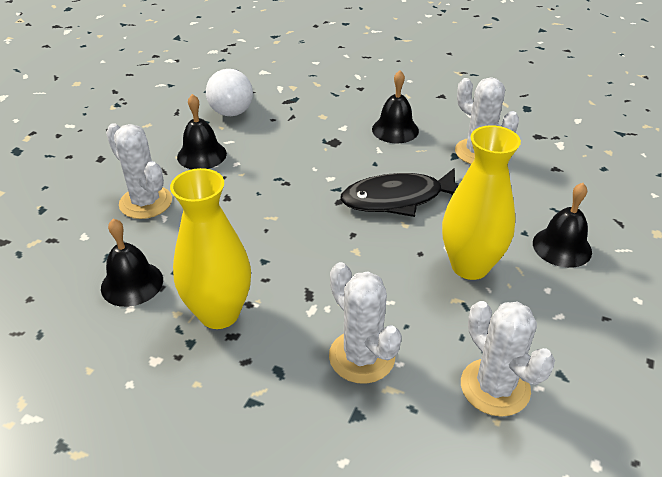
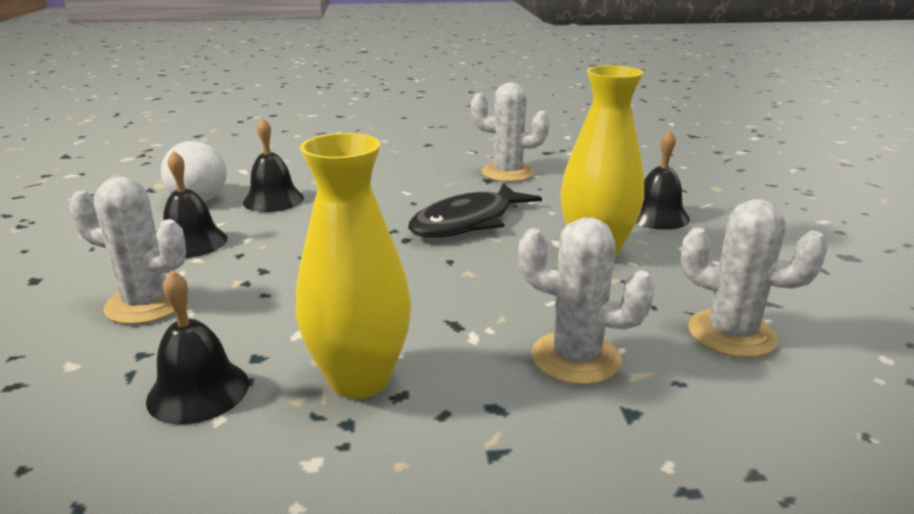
camera: 30 degrees left, 15 degrees down
black bell [372,70,419,143] -> black bell moved to [243,118,304,212]

